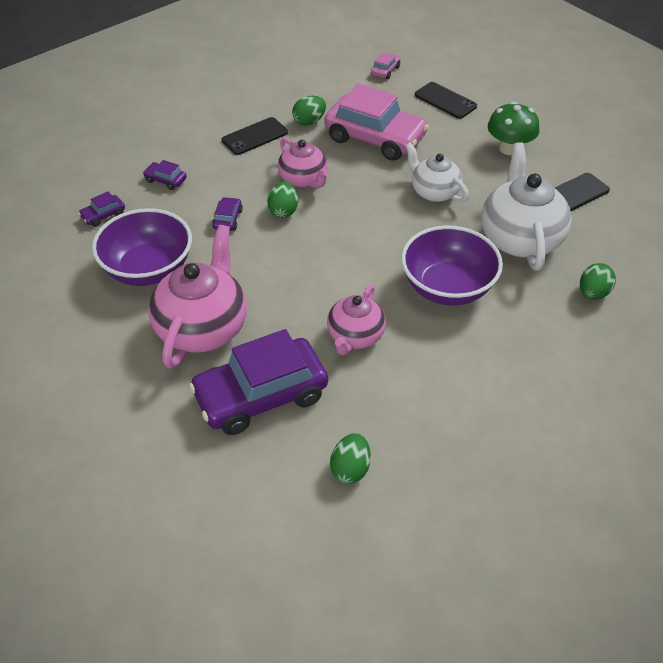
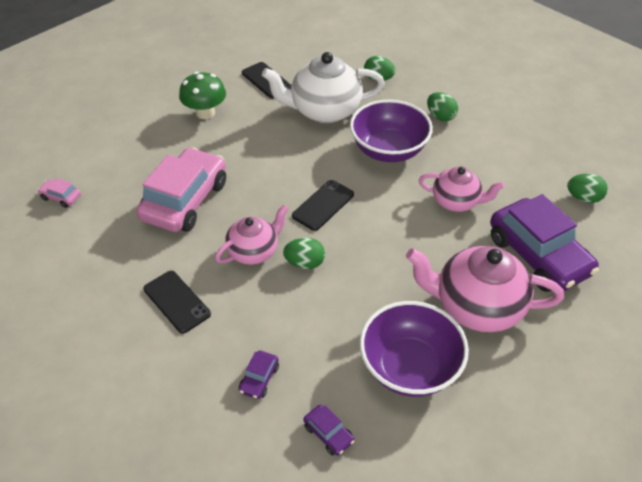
camera: 95 degrees left, 0 degrees up
purple car [212,197,243,231] -> none
green egg [292,96,326,126] -> green egg moved to [427,92,458,122]
white teapot [405,143,469,202] -> none
black phone [415,82,477,119] -> black phone moved to [292,180,354,231]

